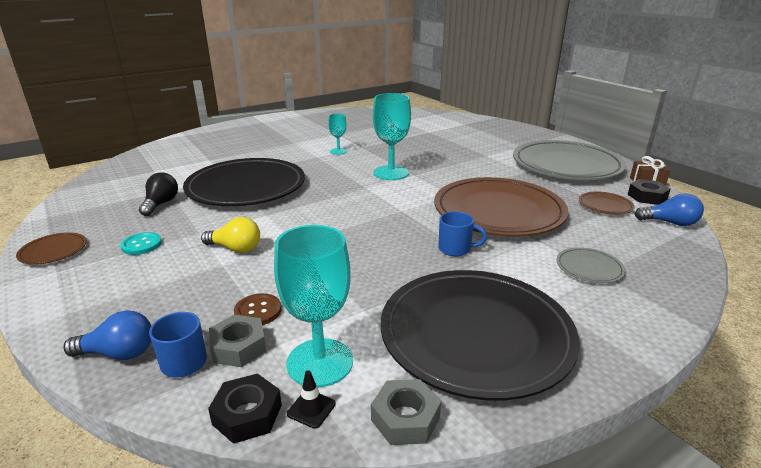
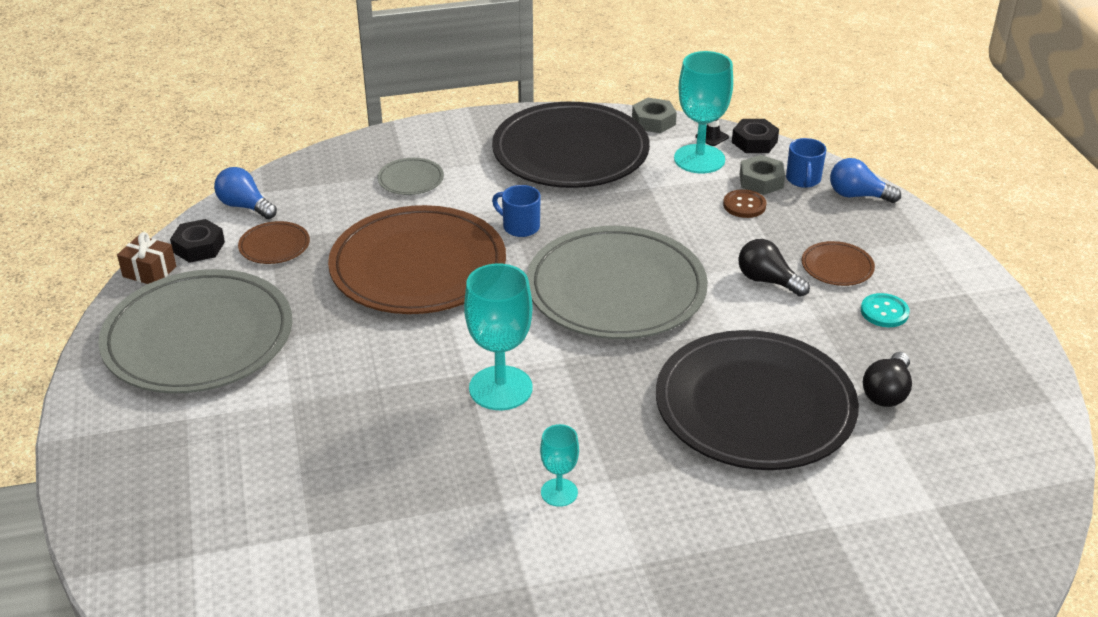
camera: 160 degrees left, 10 degrees up
brown plate [16,232,87,265] -> brown plate moved to [802,241,875,286]
yellow light bulb [201,217,260,253] -> black light bulb [738,239,810,297]
none -> grey plate [527,226,708,339]

